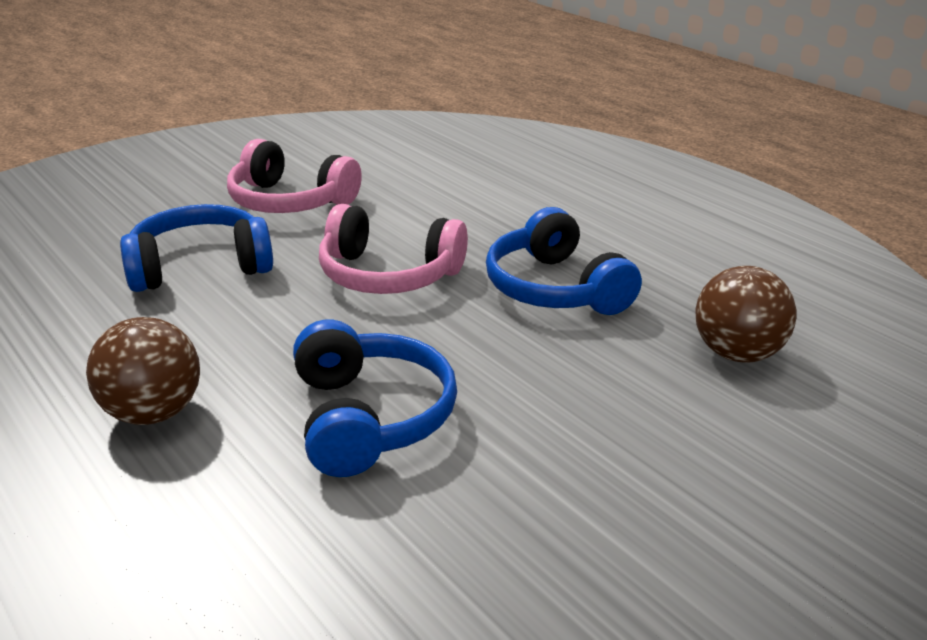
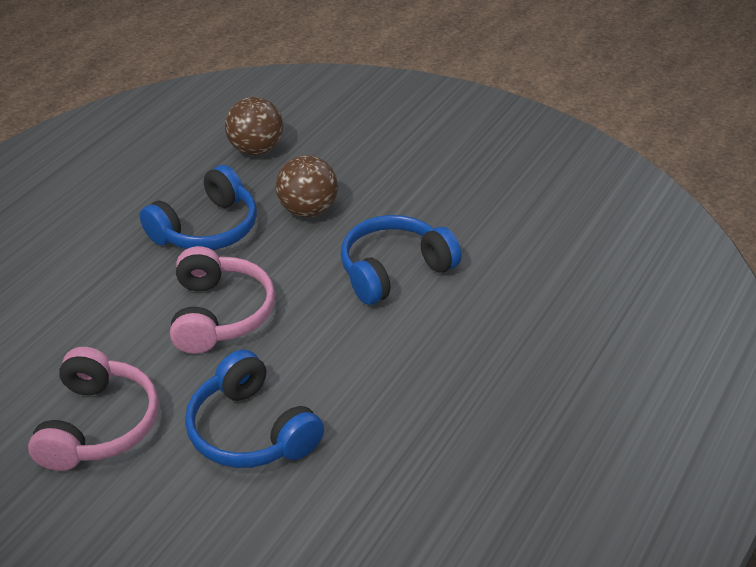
camera: 110 degrees left, 10 degrees up
brown ball [86,317,200,425] -> brown ball moved to [276,155,338,218]

